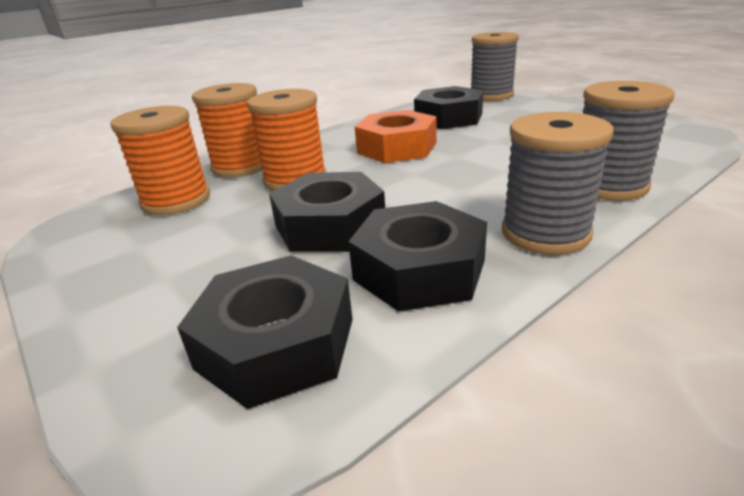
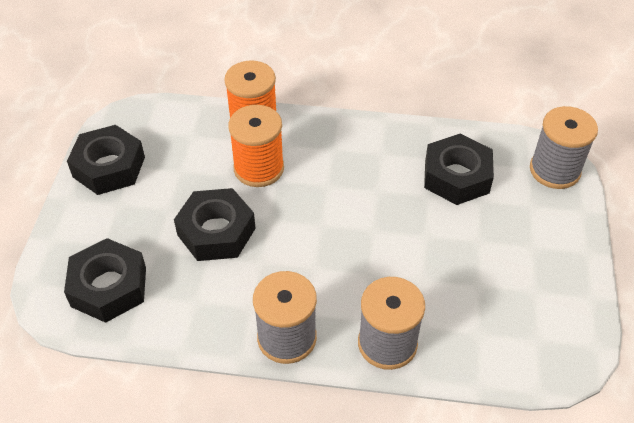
camera: 45 degrees right, 20 degrees up
orange spool [110,106,210,215] -> none
black nut [348,201,487,312] -> black nut moved to [67,125,145,195]
orange nut [355,110,437,163] -> none

